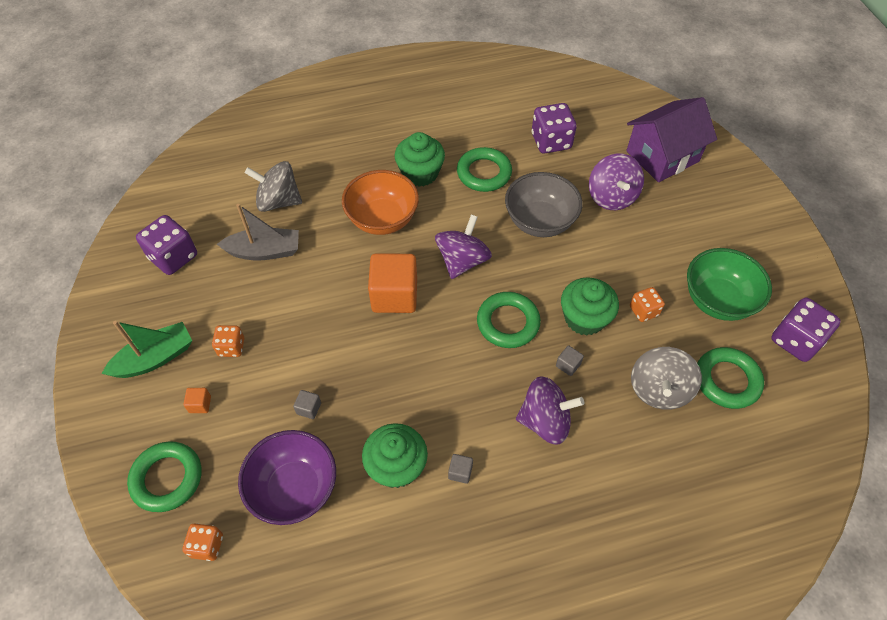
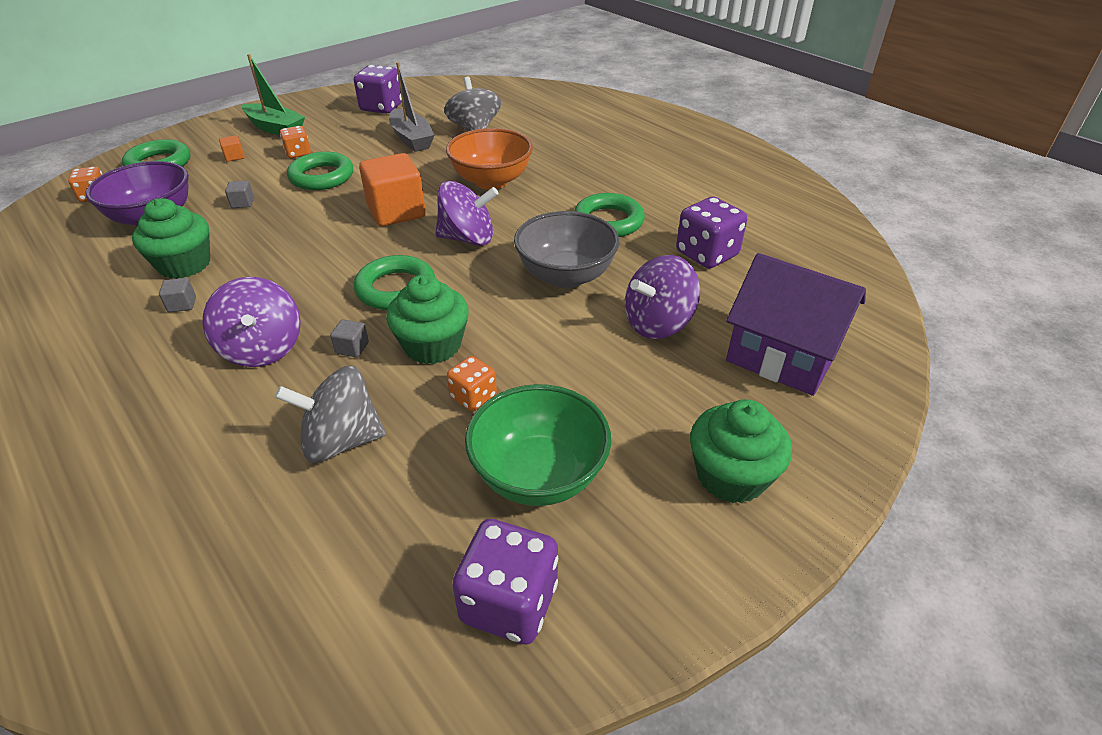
camera: 65 degrees right, 15 degrees down
green cupcake [395,132,445,187] -> green cupcake moved to [690,399,792,503]
green ring [697,347,764,409] -> green ring moved to [287,152,353,190]

